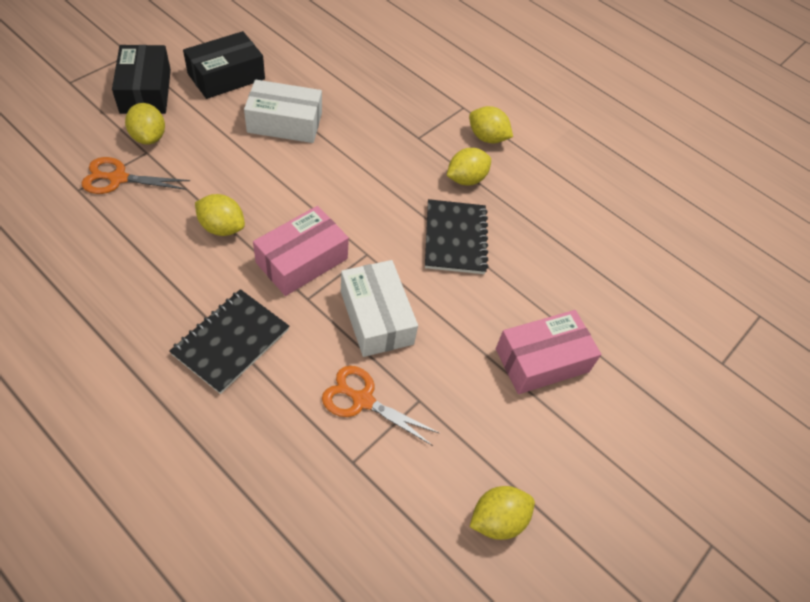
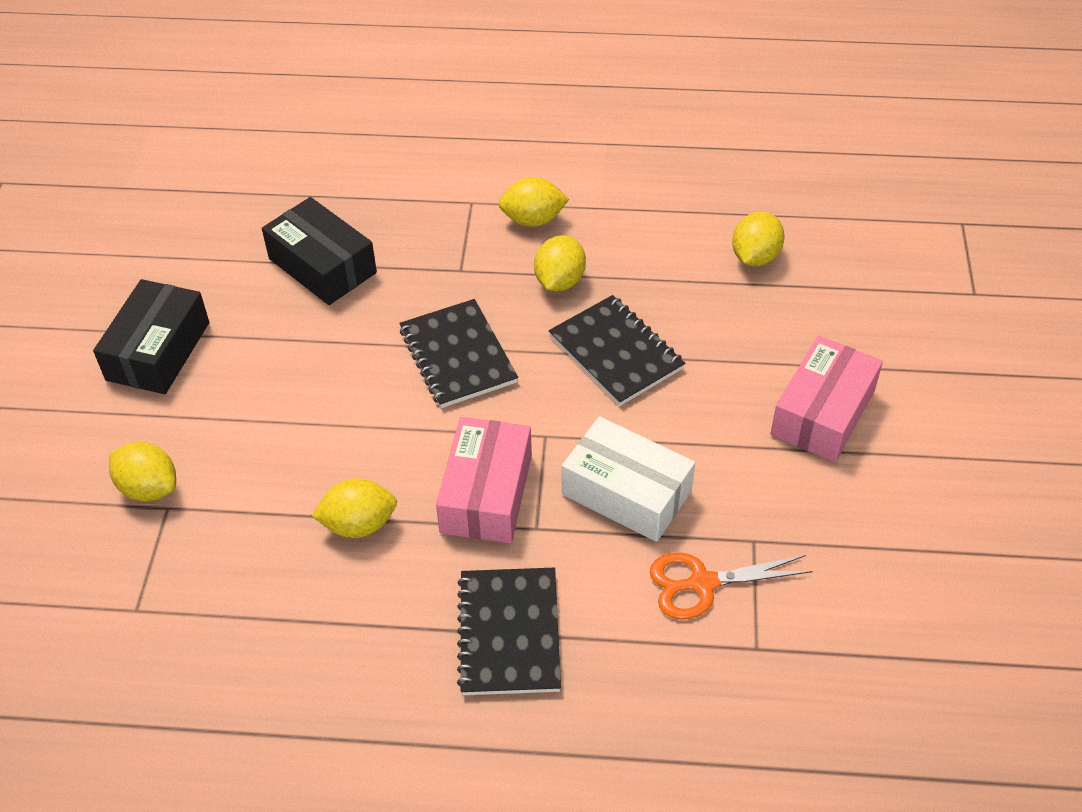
camera: 30 degrees left, 5 degrees down
orange scissors [82,157,190,194] -> none
black box [112,45,171,114] -> black box moved to [262,197,377,305]
white box [244,80,322,143] -> none
yellow lemon [470,486,535,540] -> yellow lemon moved to [732,212,785,266]
none -> black notebook [399,299,518,408]

